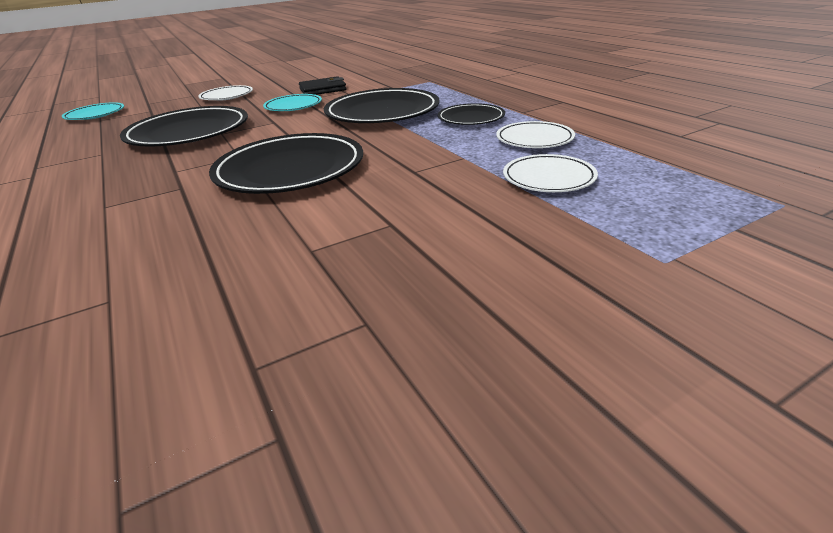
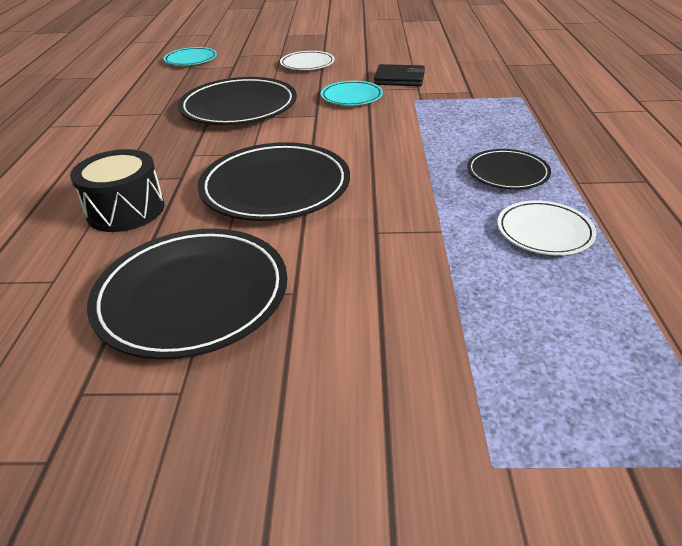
camera: 30 degrees right, 5 degrees up
black plate [324,88,440,123] -> black plate moved to [87,228,287,360]
white plate [503,154,598,192] -> none
none -> black drum [70,149,164,232]

